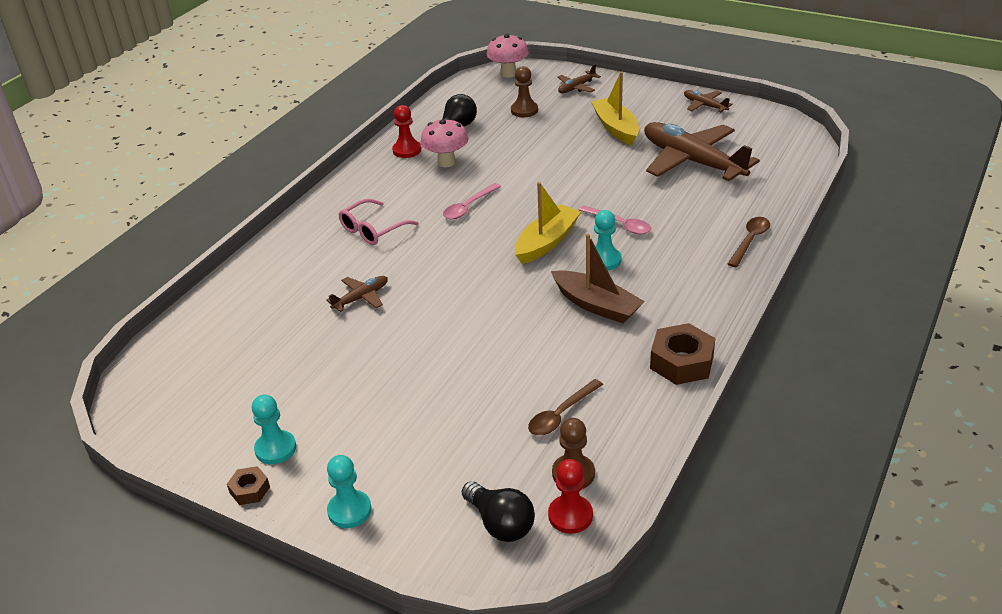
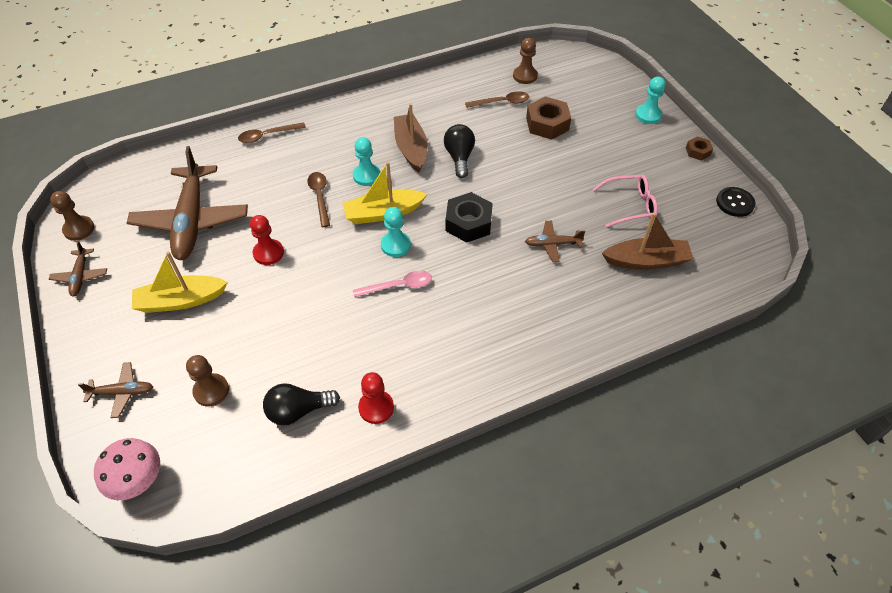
camera: 145 degrees left, 15 degrees up
turquoise pawn [252,395,296,464] -> turquoise pawn moved to [381,207,411,257]
pink glasses [338,199,419,245] -> pink glasses moved to [592,175,658,227]
pink mushroom [420,118,468,167] -> none
black light bulb [462,481,535,542] -> black light bulb moved to [444,124,475,178]
red pawn [548,459,593,534] -> red pawn moved to [250,215,284,265]
pink spoon [579,205,651,234] -> brown spoon [307,172,330,227]
yellow boat [591,72,639,145] -> yellow boat turned 60 degrees clockwise [132,252,228,313]
brown nut [650,323,715,385] -> brown nut moved to [526,97,571,140]
none -> brown pawn [50,191,94,241]
none -> black nut [446,192,493,243]
none -> brown boat [602,213,694,270]
none -> black button [716,187,756,217]

